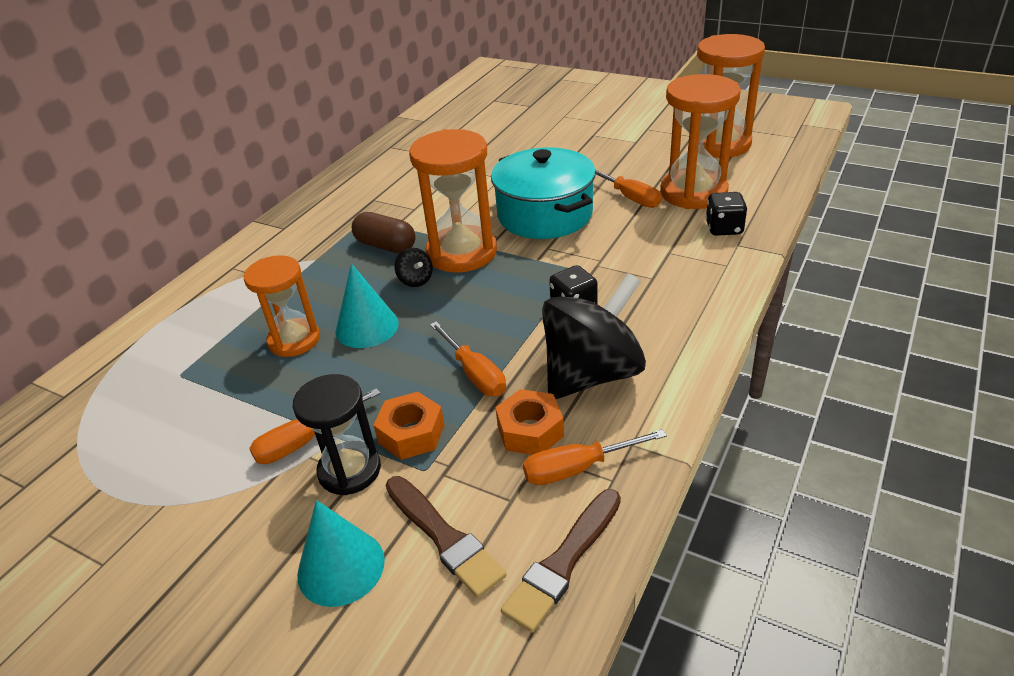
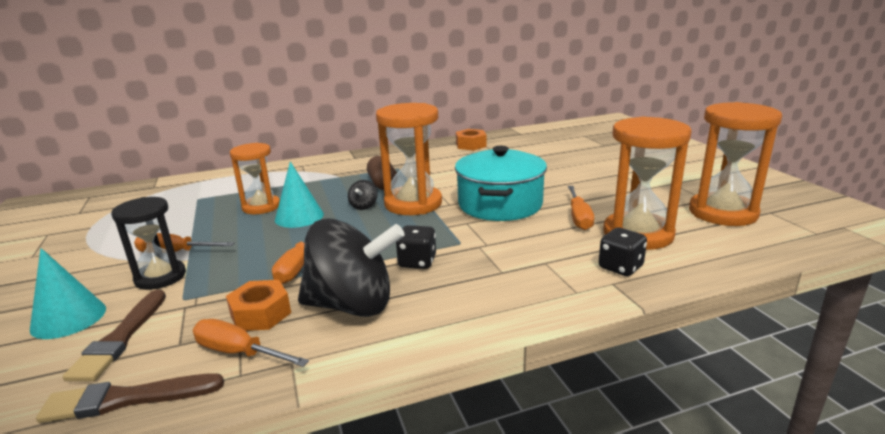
camera: 40 degrees right, 15 degrees down
orange nut [373,392,445,460] -> orange nut moved to [456,129,486,150]

